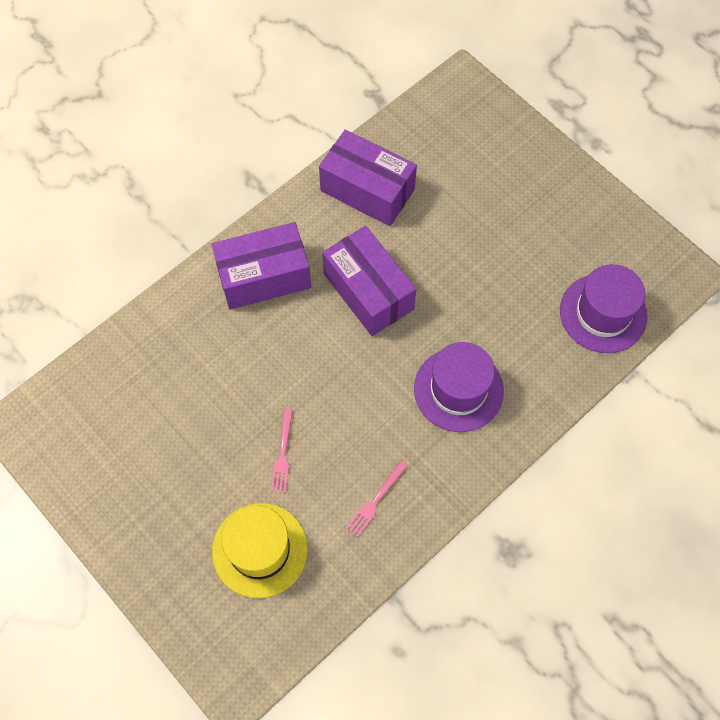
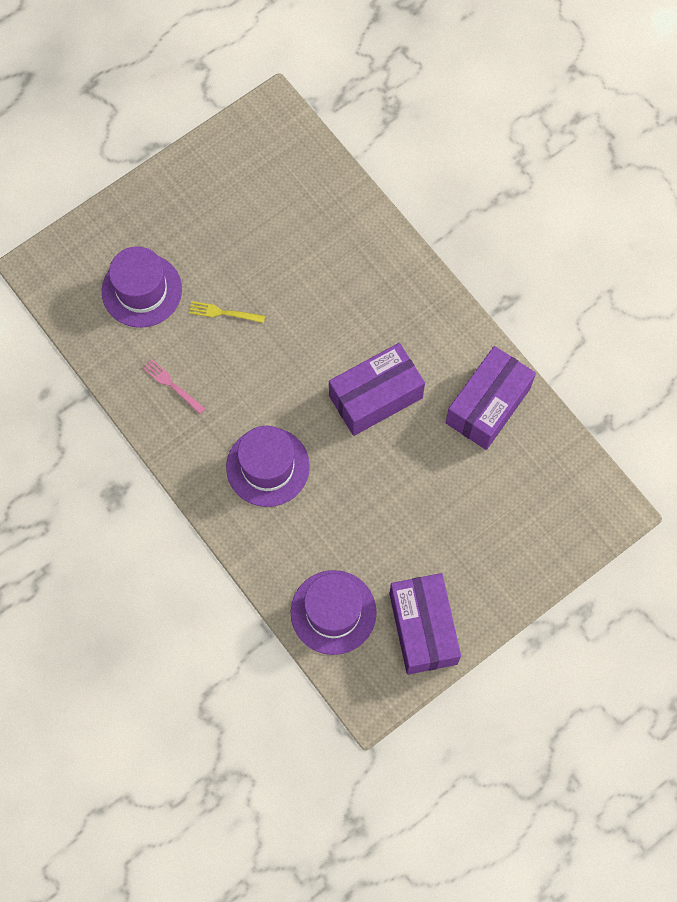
camera: 95 degrees right, 5 degrees up
purple box [211,222,311,310] -> purple box moved to [389,573,461,675]
yellow hat [212,503,308,598] -> purple hat [102,246,182,328]
pink fork [271,409,293,493] -> yellow fork [189,301,265,323]

